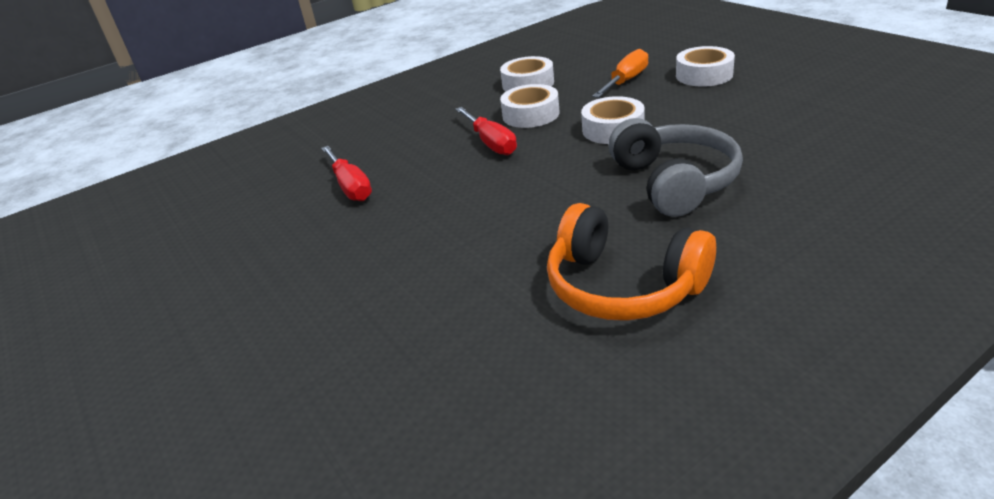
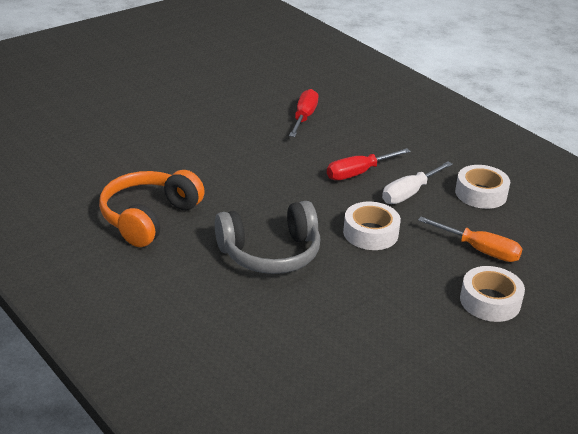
camera: 80 degrees right, 0 degrees up
red screwdriver [321,146,372,201] -> red screwdriver turned 135 degrees clockwise [289,89,318,137]
white tape [500,84,560,128] -> white screwdriver [382,162,453,204]

